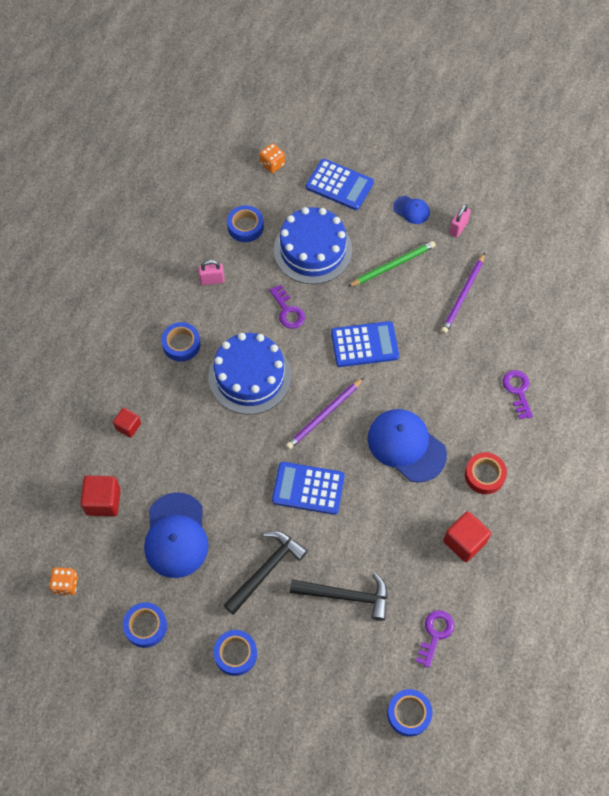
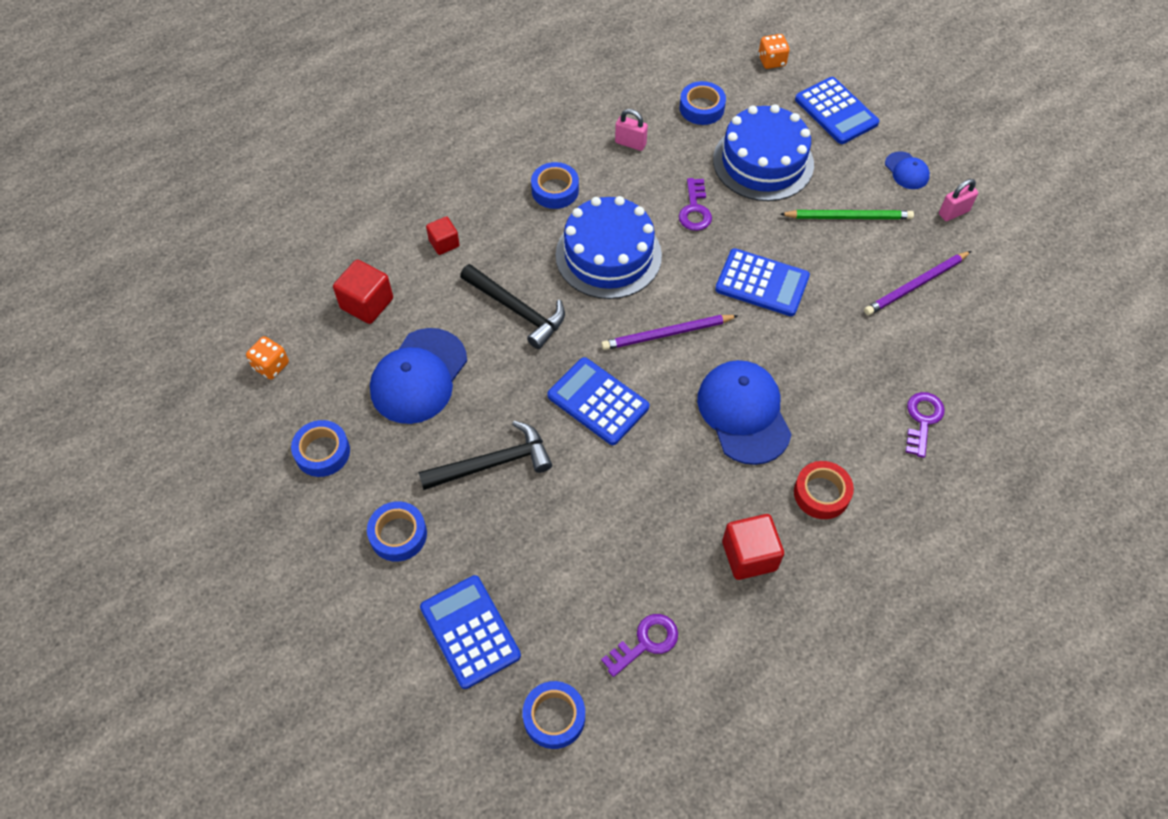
camera: 30 degrees right, 5 degrees down
black hammer [290,573,388,621] -> black hammer moved to [460,264,565,349]
none -> blue calculator [420,575,521,689]

